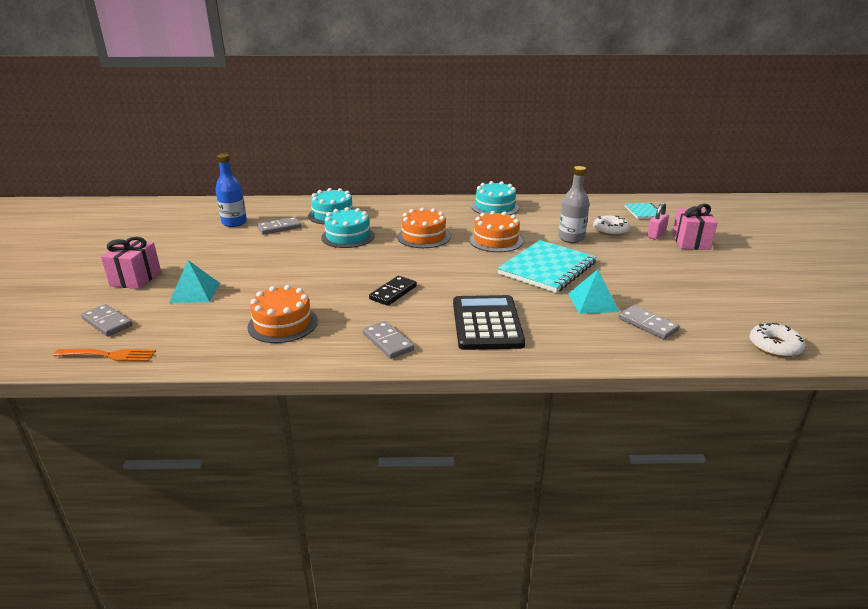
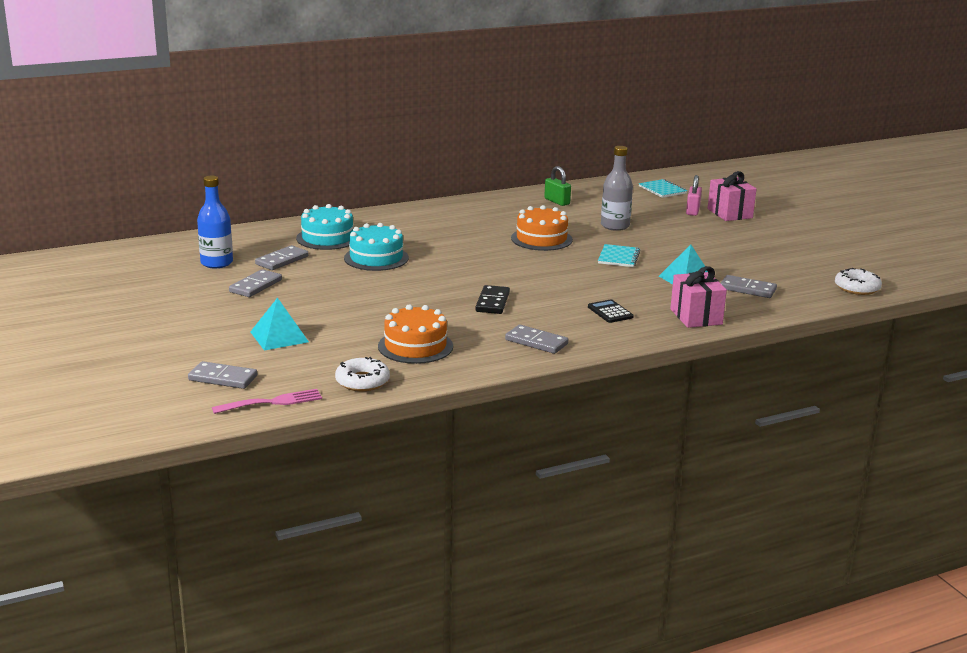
camera: 25 degrees left, 5 degrees down
orange fork [53,349,156,361] -> pink fork [212,389,322,414]
pink gift [101,237,161,289] -> pink gift moved to [670,266,727,328]
orange cake [397,207,450,248] -> none
black calculator [453,295,525,350] -> black calculator [588,299,634,323], size x0.46
turquoise cake [472,181,519,215] -> none
turquoise notebook [497,240,597,293] -> turquoise notebook [598,244,640,267], size x0.50
white donut [593,215,630,236] -> white donut moved to [335,357,390,391]
none -> grey domino [229,269,282,297]
none -> green padlock [544,166,571,206]

